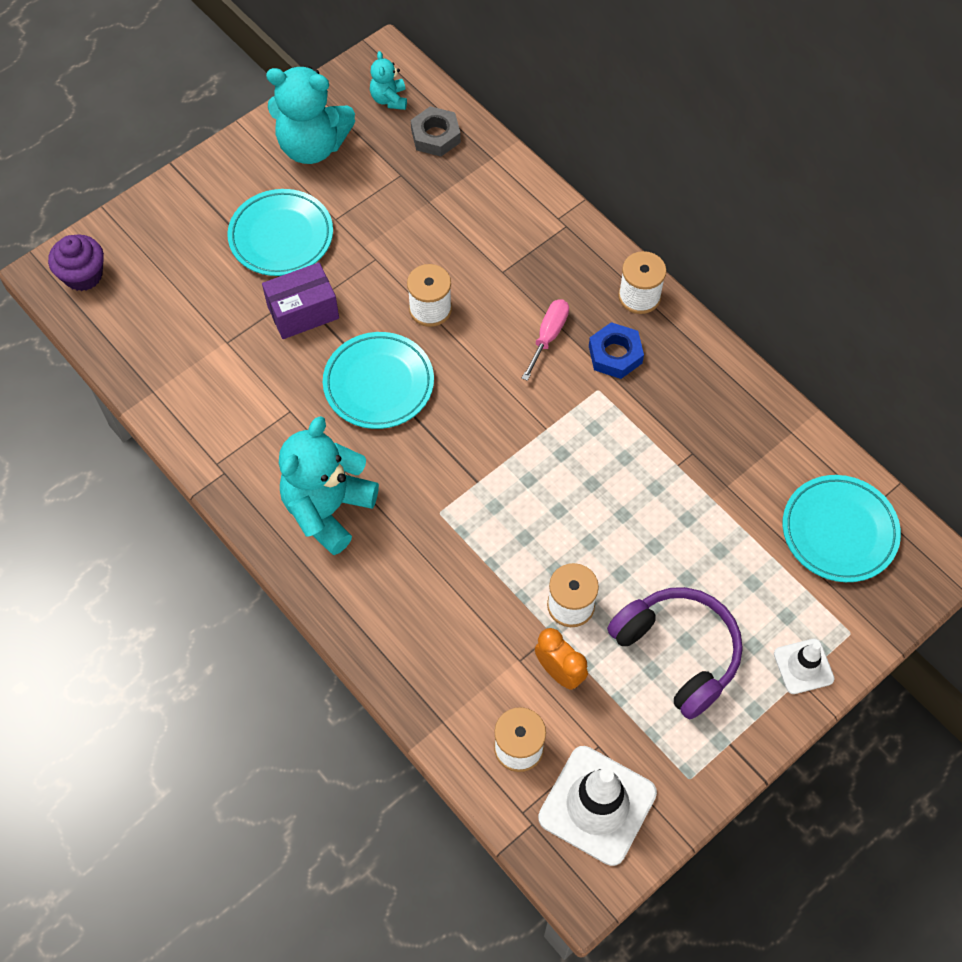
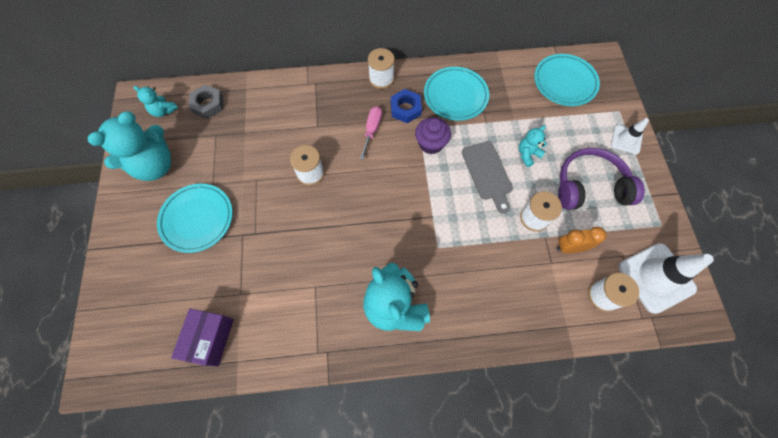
camera: 55 degrees left, 5 degrees up
purple cupcake [48,235,104,291] -> purple cupcake moved to [415,117,451,154]
purple box [262,262,339,339] -> purple box moved to [171,309,234,366]
turquoise plate [323,332,434,429] -> turquoise plate moved to [424,67,489,121]
pink screwdriver [522,299,569,381] -> pink screwdriver turned 45 degrees clockwise [360,106,382,160]
none -> grey cutting board [462,141,513,214]
none -> turquoise teddy bear [519,125,547,167]

